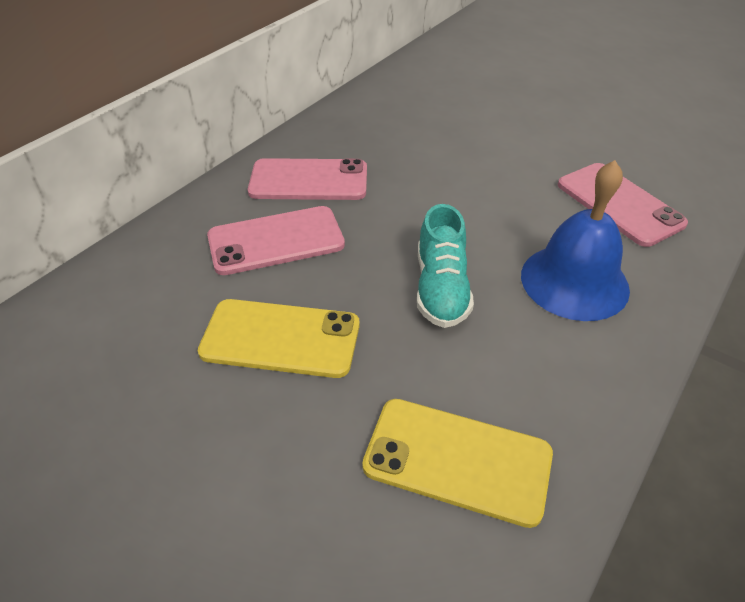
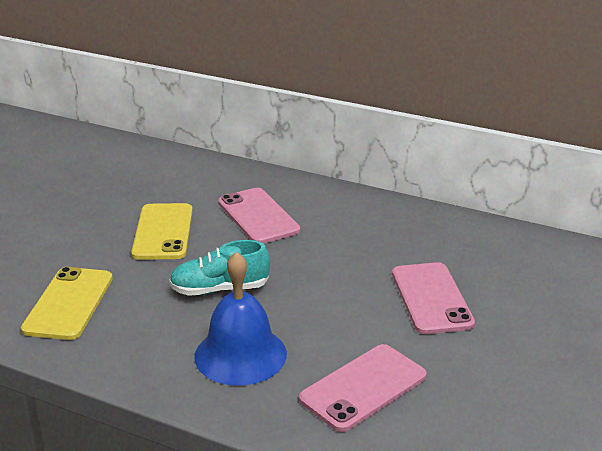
camera: 80 degrees right, 15 degrees down
pink phone [248,158,367,200] -> pink phone moved to [392,262,475,334]

